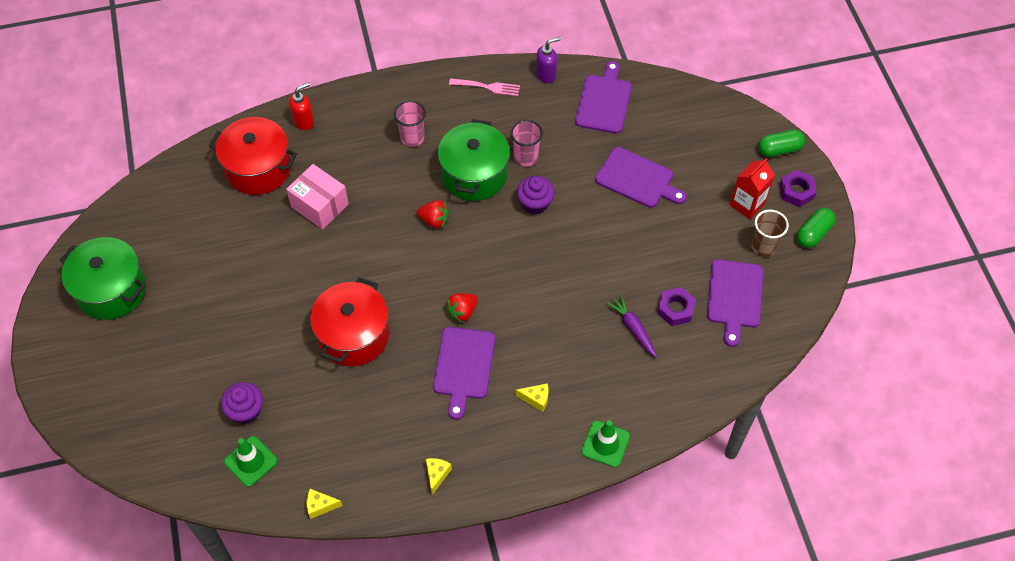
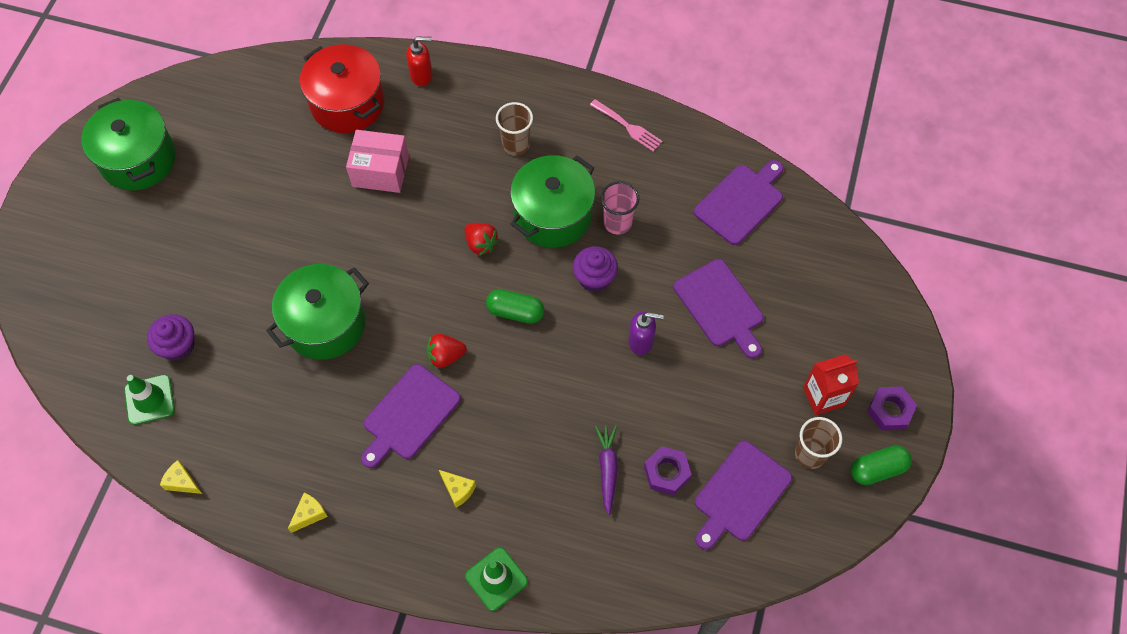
camera: 30 degrees right, 5 degrees up
pink box [286,164,349,229] -> pink box turned 60 degrees counterclockwise [346,130,409,193]
red pot [310,278,389,366] -> green pot [266,264,369,360]
pink cup [394,100,426,147] -> brown cup [496,102,533,156]
purple soap dispenser [536,37,561,83] -> purple soap dispenser moved to [628,311,664,355]
green capsule [758,129,805,157] -> green capsule moved to [486,289,544,324]

